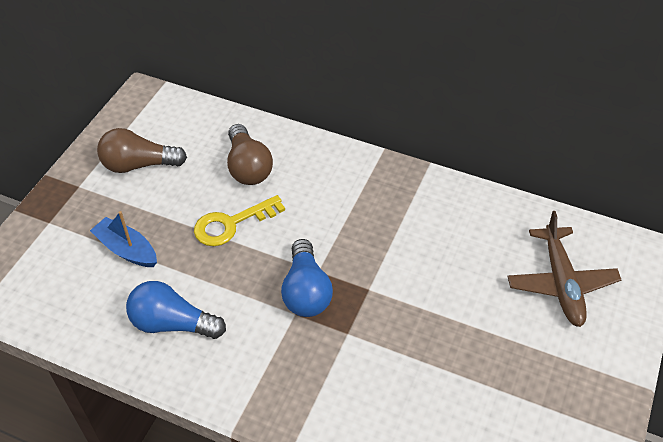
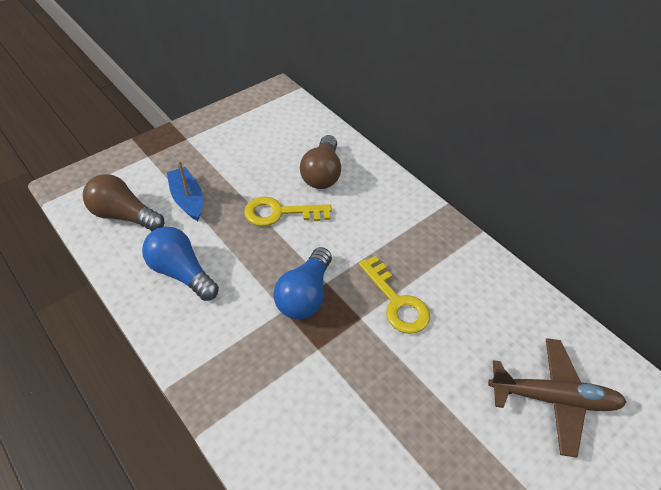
camera: 25 degrees right, 0 degrees up
brown light bulb [97,128,187,173] -> brown light bulb moved to [83,174,164,231]
brown plane [507,211,621,327] -> brown plane turned 105 degrees counterclockwise [488,338,626,457]
none -> yellow key [359,256,430,334]

